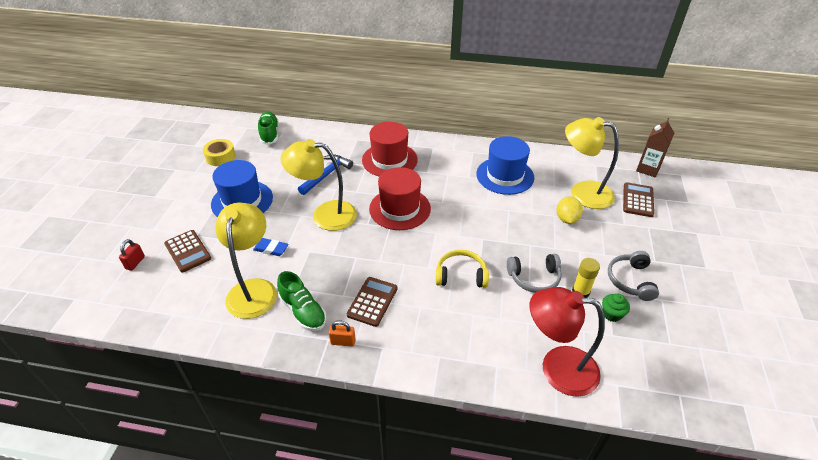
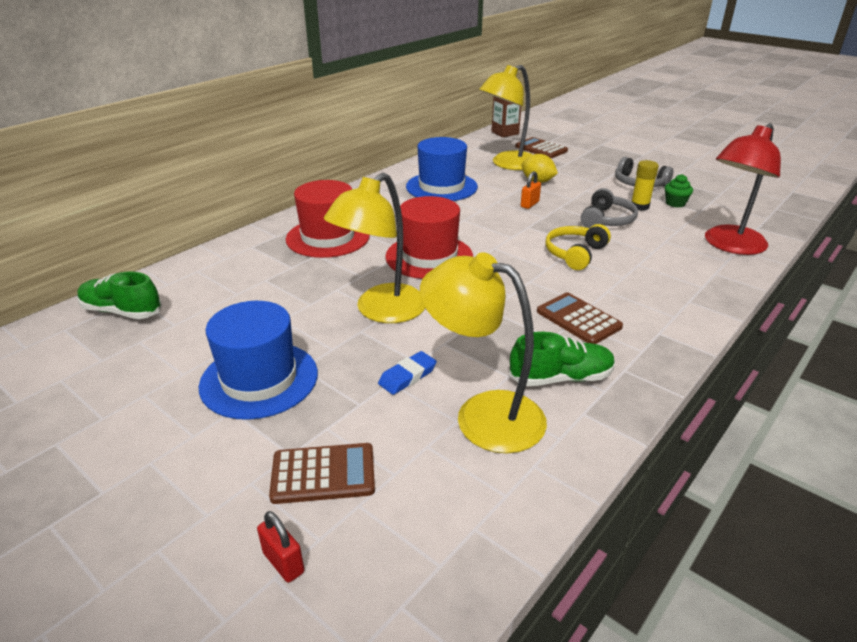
camera: 60 degrees left, 10 degrees down
yellow tape [203,139,236,166] -> none
blue hammer [298,154,353,195] -> none
orange padlock [329,320,356,346] -> orange padlock moved to [521,171,541,209]

